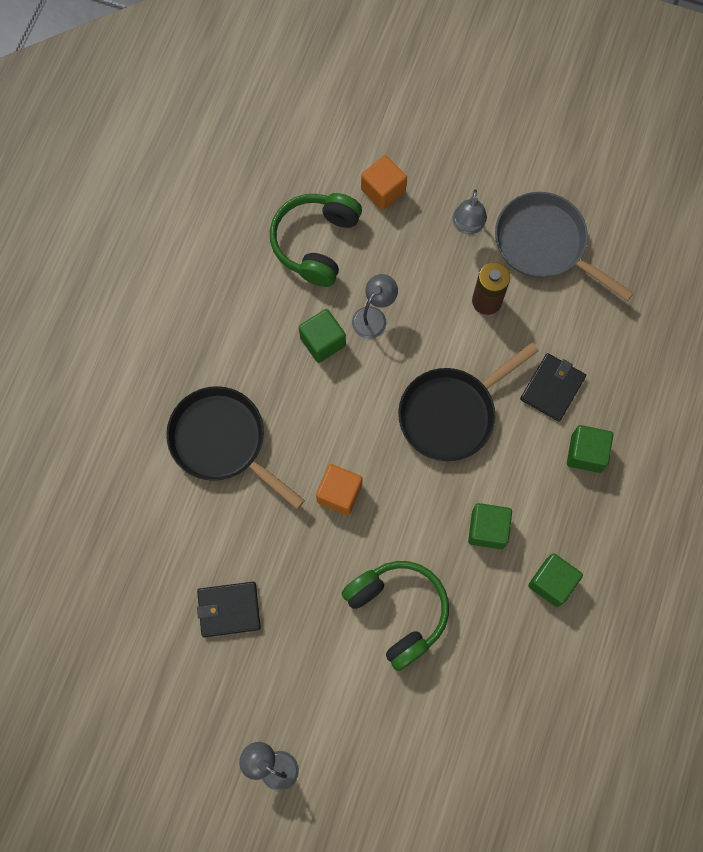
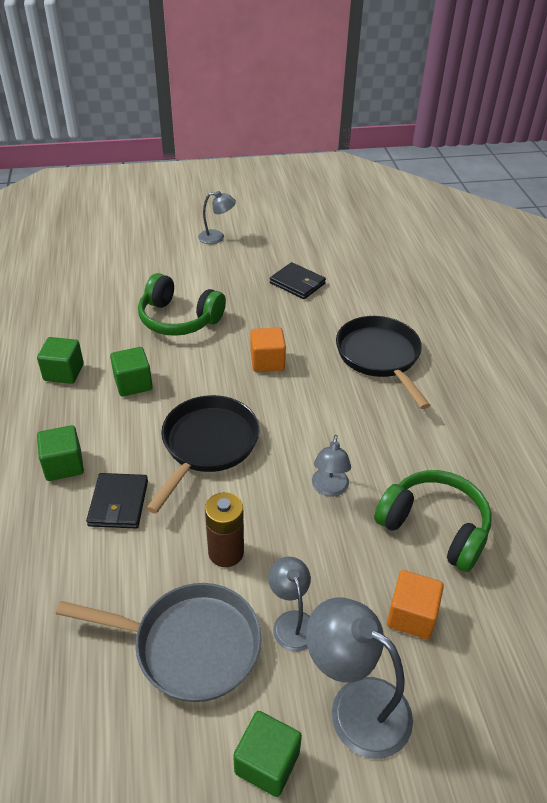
camera: 150 degrees right, 30 degrees down
black pan [166,386,305,509] -> black pan turned 120 degrees counterclockwise [336,316,430,409]
black wallet [197,582,261,637] -> black wallet turned 75 degrees clockwise [270,262,326,299]
green headphones [270,193,362,287] -> green headphones turned 45 degrees counterclockwise [374,470,492,572]
green cube [299,309,346,363] -> green cube moved to [233,711,302,797]
none -> grey lamp [306,597,413,759]

